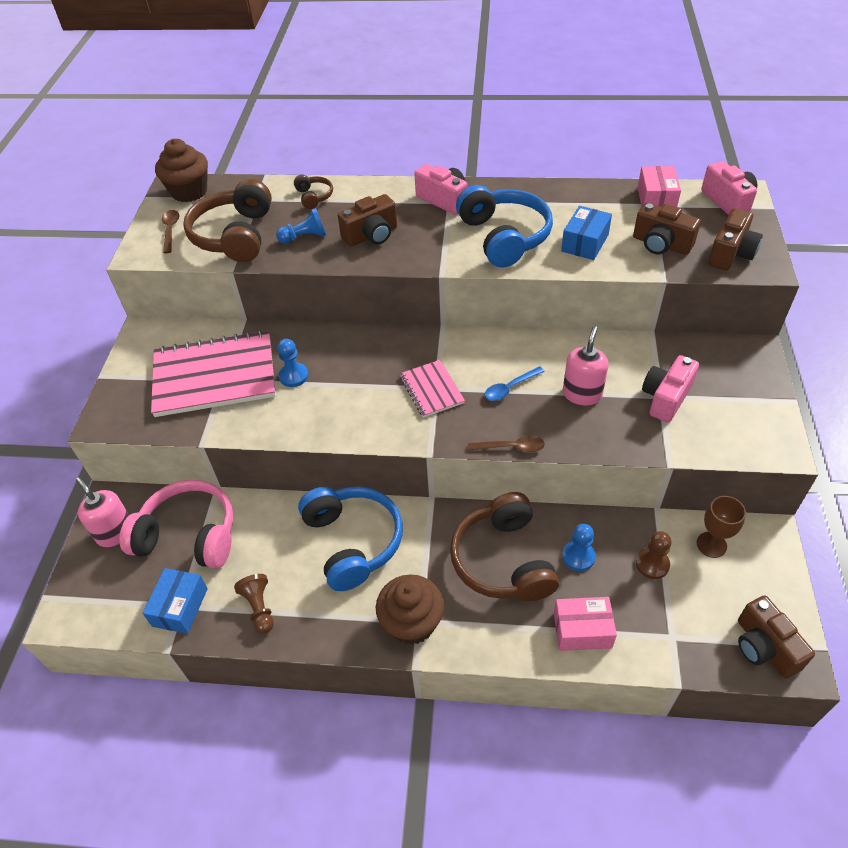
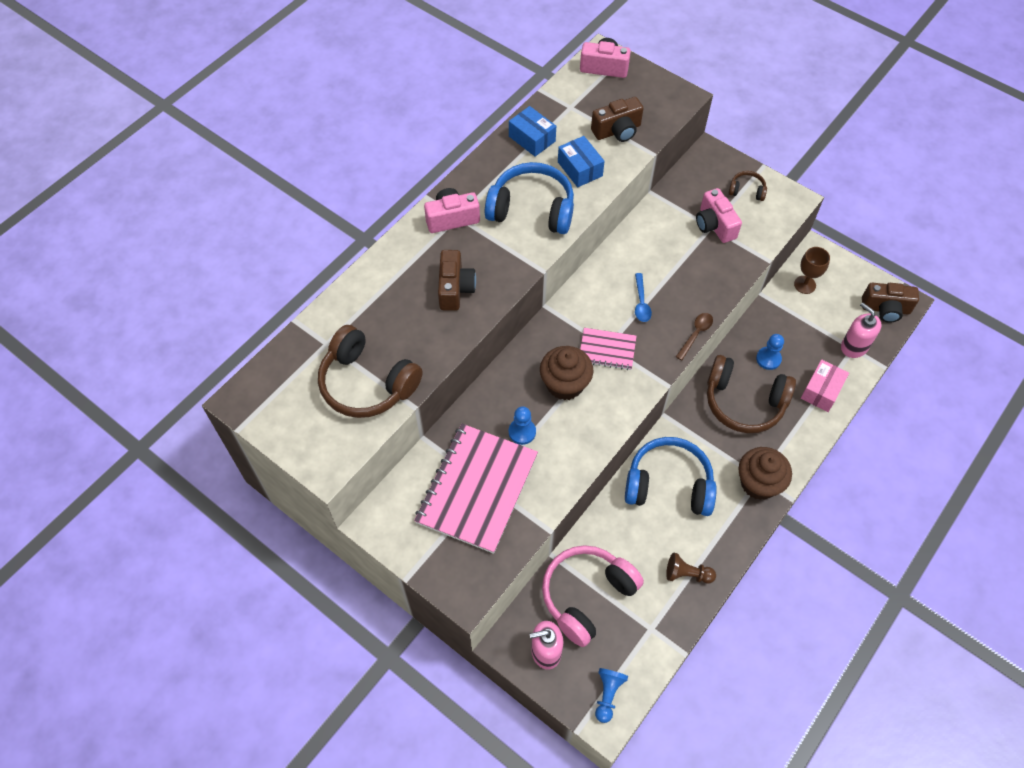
camera: 60 degrees left, 10 degrees up
blue box [143,568,208,634] -> blue box moved to [509,106,556,157]
brown cupcake [155,139,208,202] -> brown cupcake moved to [540,346,593,400]
brown spoon [162,210,179,253] -> none
blue pawn [276,208,326,244] -> blue pawn moved to [595,668,628,723]
brown headphones [294,174,333,209] -> brown headphones moved to [729,171,767,201]
pink soap dispenser [563,326,608,405] -> pink soap dispenser moved to [841,302,882,358]
brown pawn [636,531,672,579] -> none
pink box [637,166,681,207] -> none
brown camera [708,208,763,271] -> none

